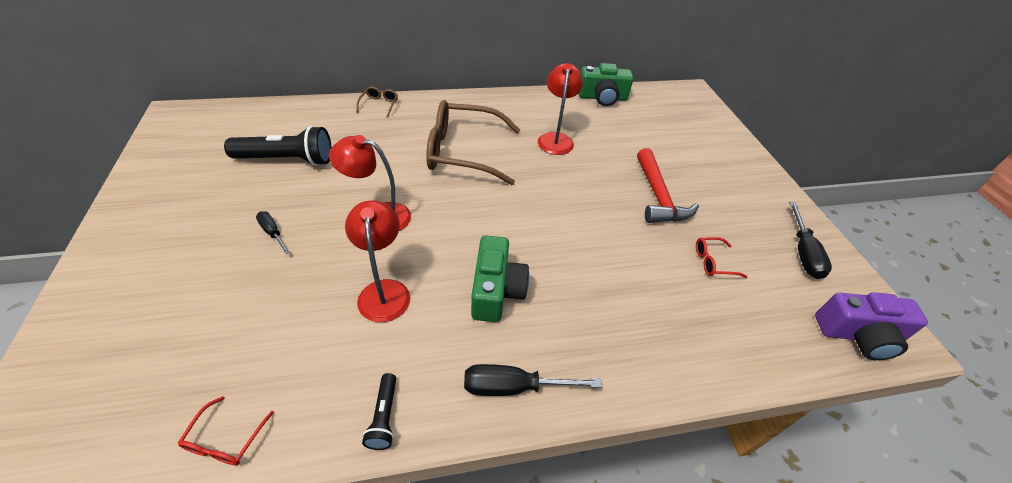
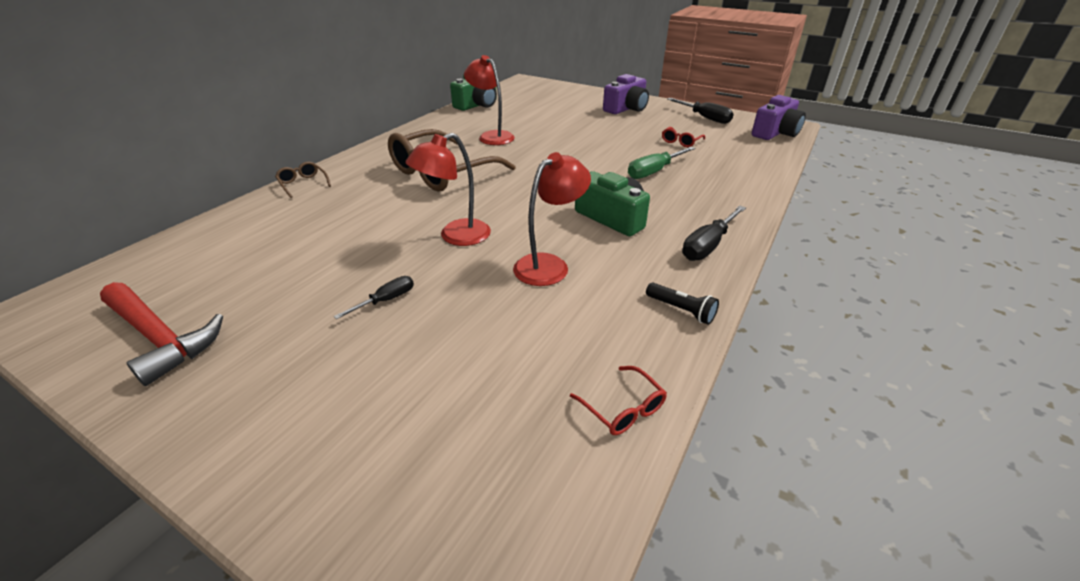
camera: 45 degrees left, 10 degrees down
black flashlight [224,126,332,166] -> none
black screwdriver [256,211,290,254] -> black screwdriver turned 135 degrees clockwise [334,276,414,319]
red lamp [345,200,410,322] -> red lamp turned 105 degrees clockwise [513,152,591,286]
red hammer [637,148,699,223] -> red hammer moved to [100,282,223,386]
none -> purple camera [603,74,649,114]
none -> green screwdriver [628,147,695,179]

